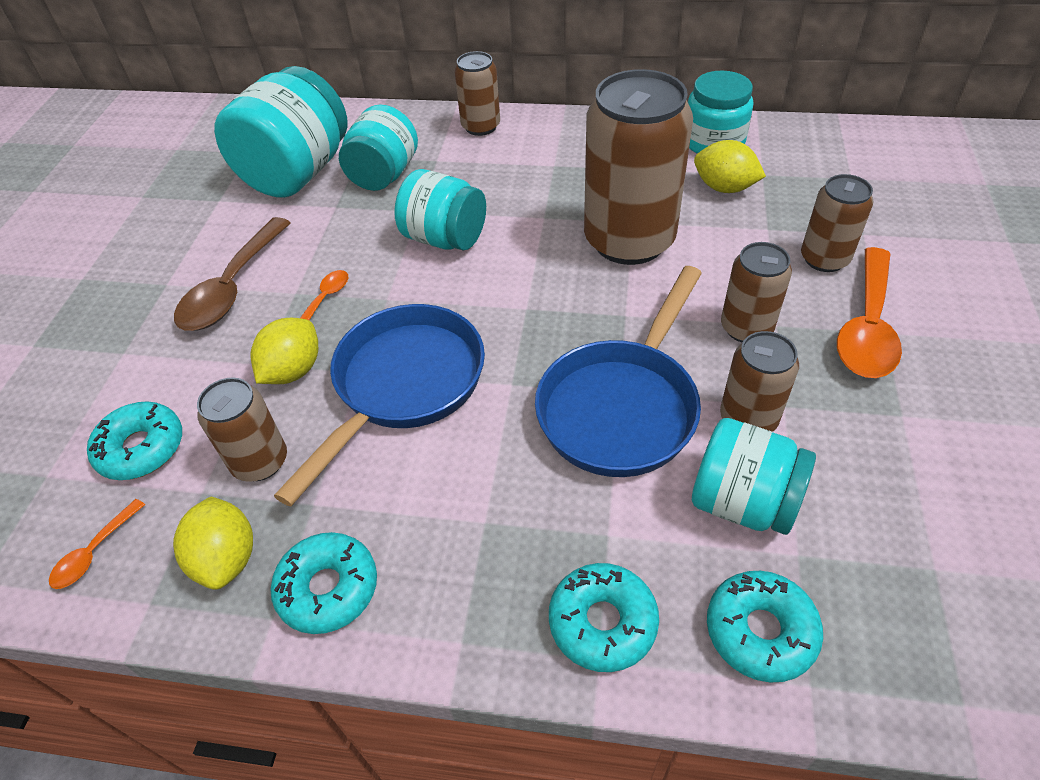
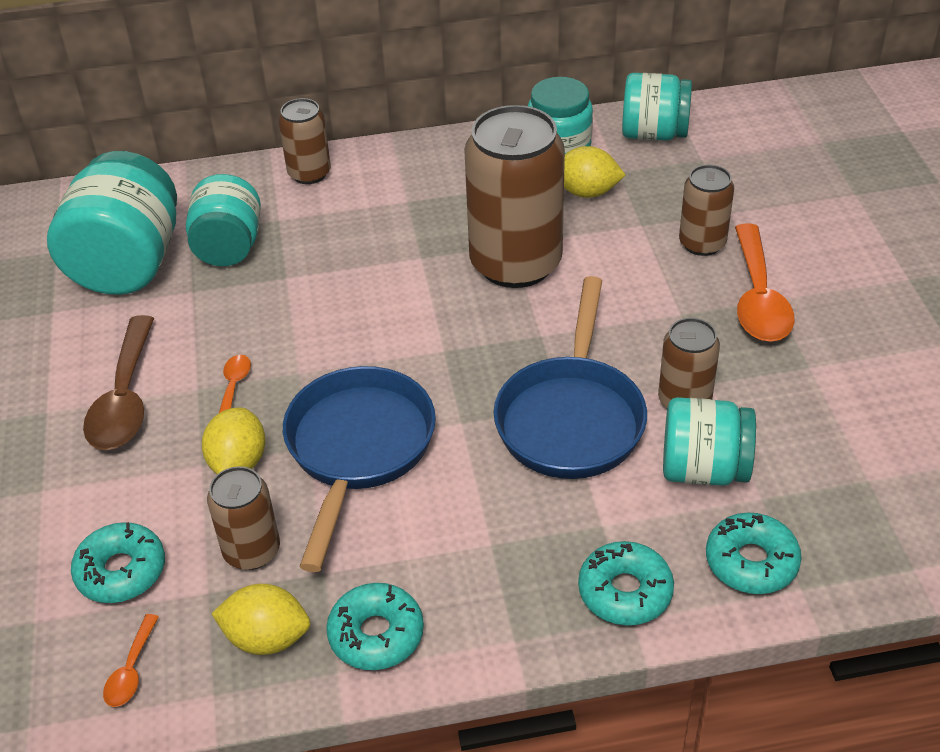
camera: 20 degrees left, 5 degrees down
yellow lemon [173,497,253,590] -> yellow lemon turned 45 degrees counterclockwise [211,584,310,655]
turquoise jar [394,169,486,250] -> turquoise jar moved to [622,73,692,141]
brown can [721,242,792,343] -> none

